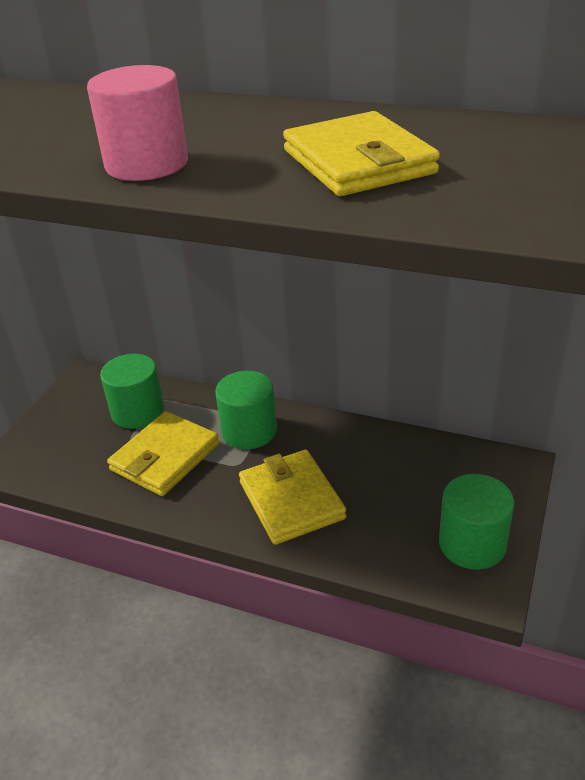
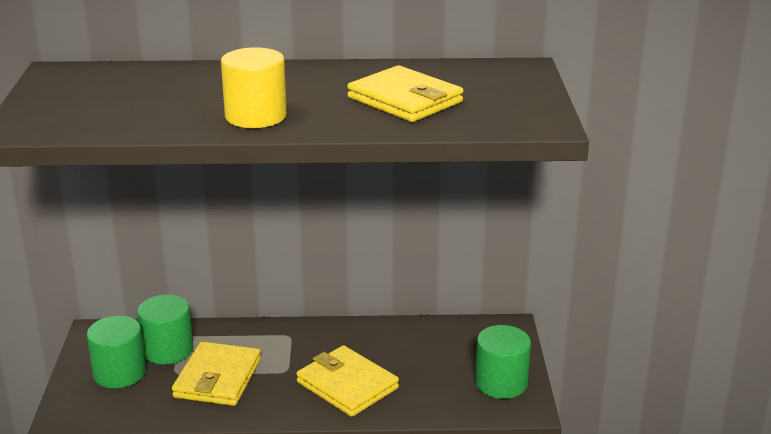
camera: 25 degrees left, 10 degrees down
pink cylinder [87,65,188,181] -> yellow cylinder [221,47,287,128]
green cylinder [215,371,277,449] -> green cylinder moved to [87,316,146,388]

